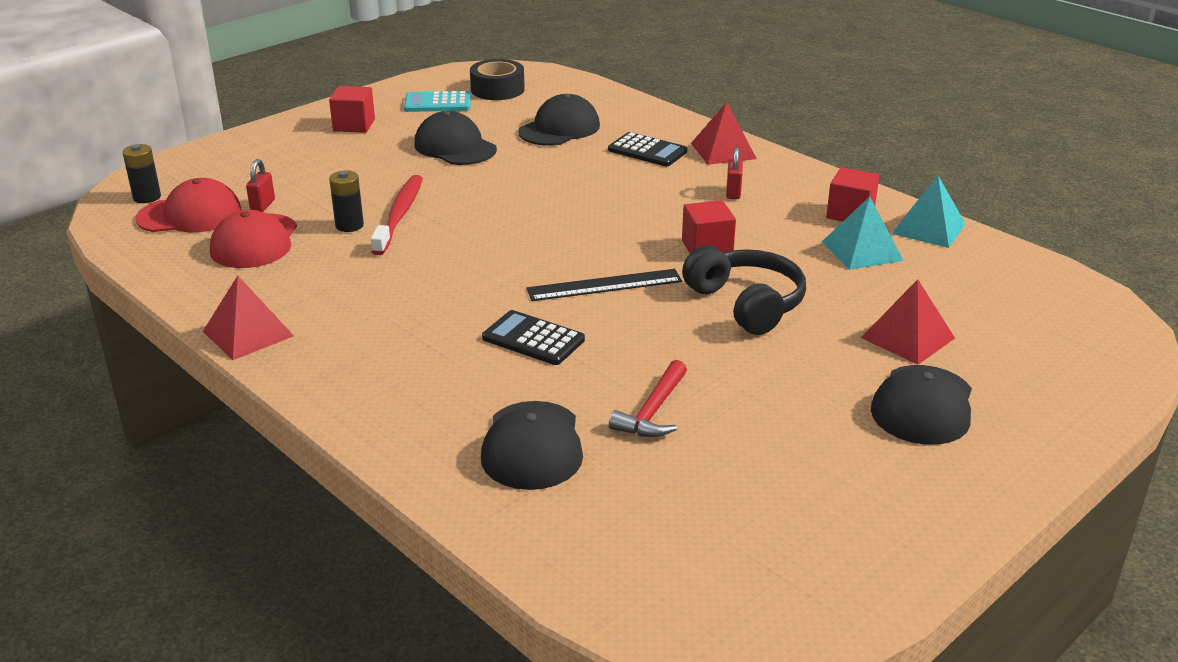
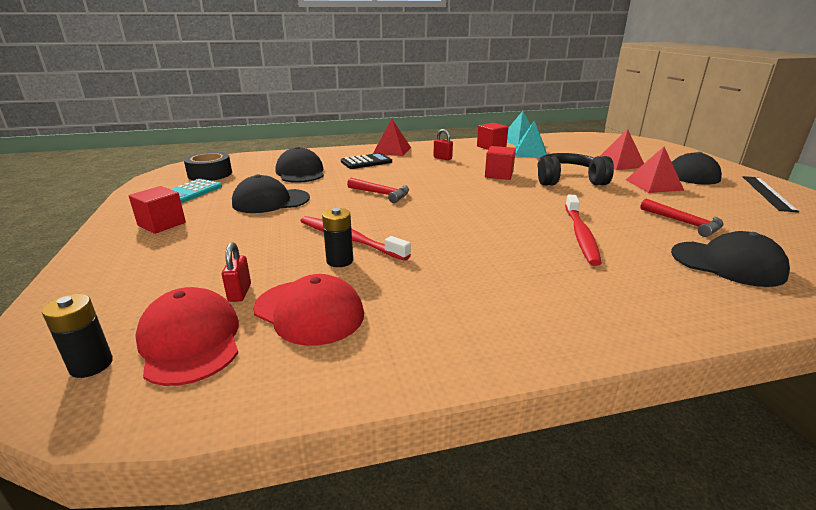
camera: 60 degrees left, 5 degrees down
red cap [136,178,242,232] -> red cap turned 45 degrees counterclockwise [135,287,239,386]
red pyramid [203,275,294,360] -> red pyramid moved to [626,147,684,193]
red padlock [246,159,275,212] -> red padlock turned 45 degrees clockwise [222,242,251,302]
black calculator [482,310,585,365] -> red toothbrush [565,195,602,266]
black ruler [526,269,682,301] -> black ruler moved to [743,176,799,213]
none -> red hammer [347,178,409,203]

